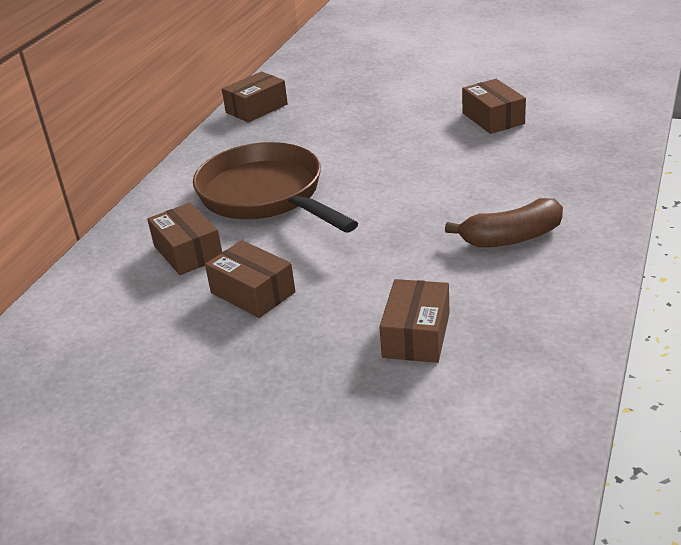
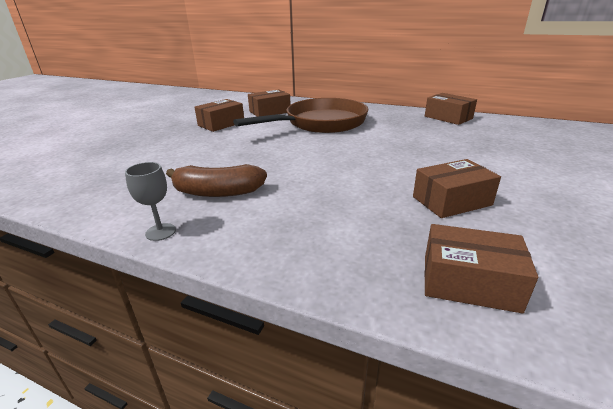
camera: 90 degrees right, 5 degrees down
brown box [379,279,450,363] -> brown box moved to [425,224,538,314]
brown banana [445,198,563,247] -> brown banana turned 75 degrees counterclockwise [166,164,267,197]
none -> grey goblet [125,162,176,241]

